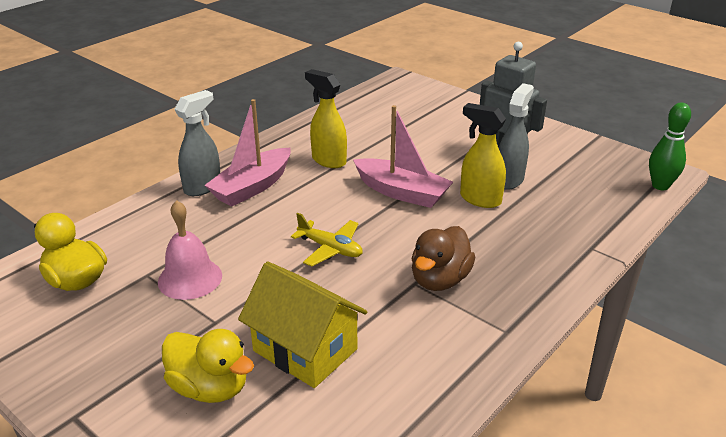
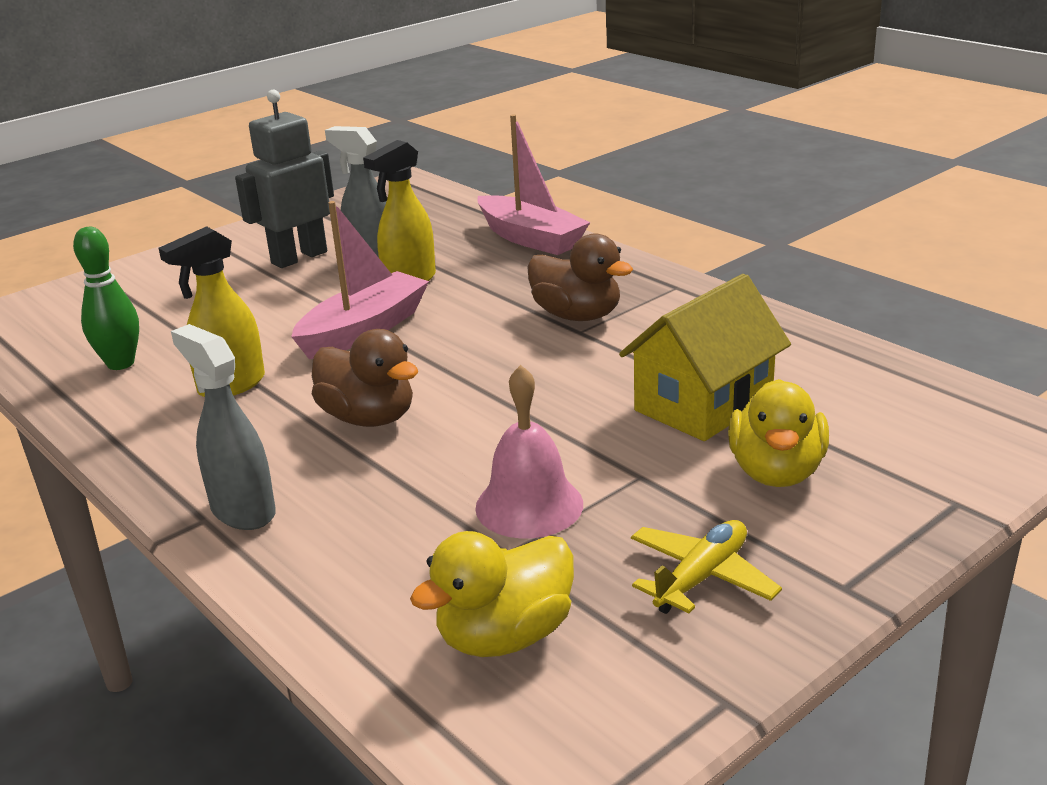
camera: 80 degrees left, 5 degrees down
yellow duck [162,329,254,403] -> yellow duck turned 150 degrees clockwise [728,379,829,487]
pink boat [204,99,291,207] -> pink boat moved to [477,114,590,255]
yellow plane [291,213,363,267] -> yellow plane moved to [631,520,782,614]
green bowling pin [649,103,691,190] -> green bowling pin moved to [73,227,139,370]
none -> brown duck [312,329,418,427]

